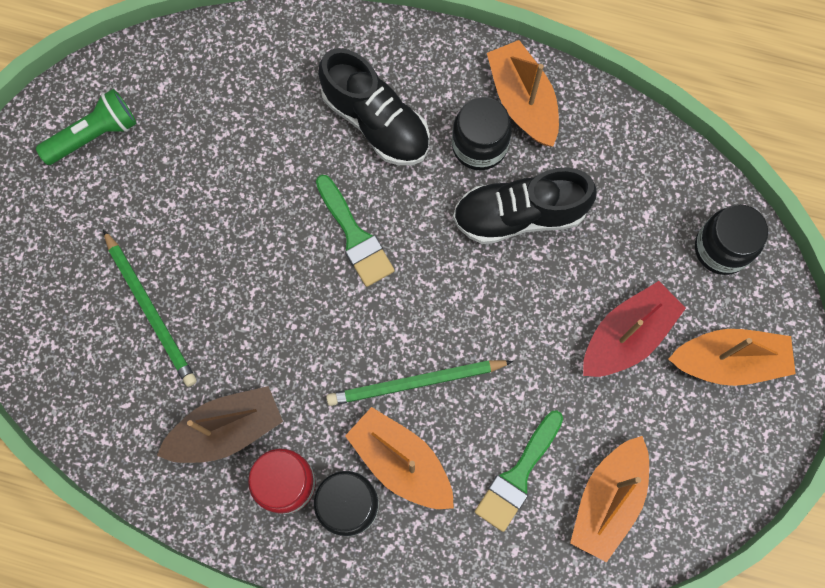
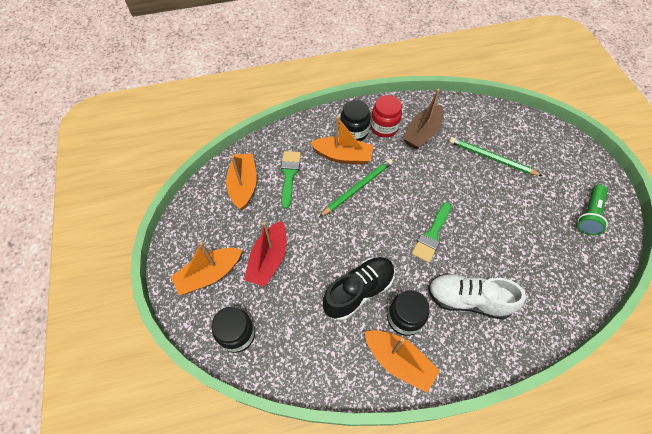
camera: 150 degrees right, 15 degrees down
green brush [316,175,395,287] -> green brush turned 90 degrees counterclockwise [412,202,451,263]
black shoe [318,48,430,165] -> white shoe [428,273,526,320]

